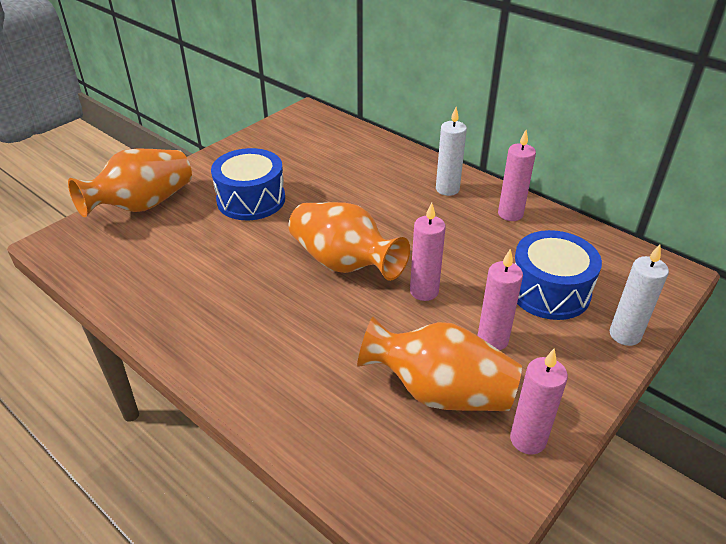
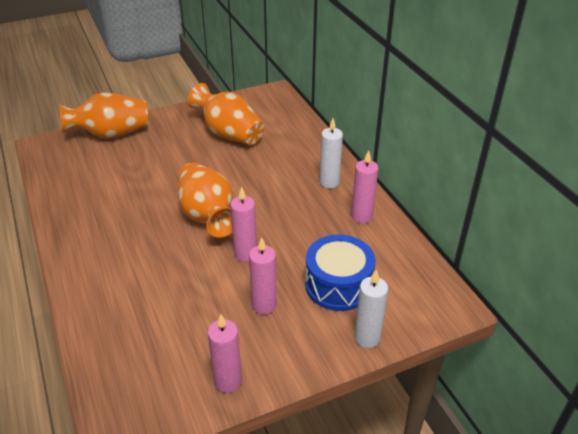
camera: 25 degrees right, 0 degrees up
blue drum [211,148,285,220] -> none
orange vase [357,317,522,411] -> orange vase moved to [188,83,264,145]

